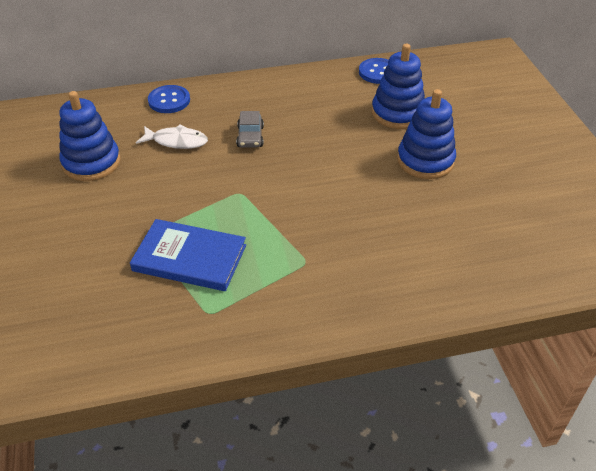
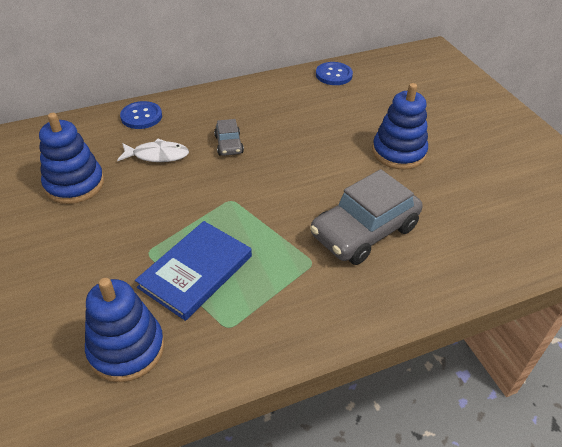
camera: 10 degrees left, 0 degrees up
blue book [130,219,246,291] -> blue book turned 60 degrees counterclockwise [135,221,252,321]
blue stacking toy [372,44,425,129] -> blue stacking toy moved to [85,278,164,382]
none -> grey car [310,169,423,265]

